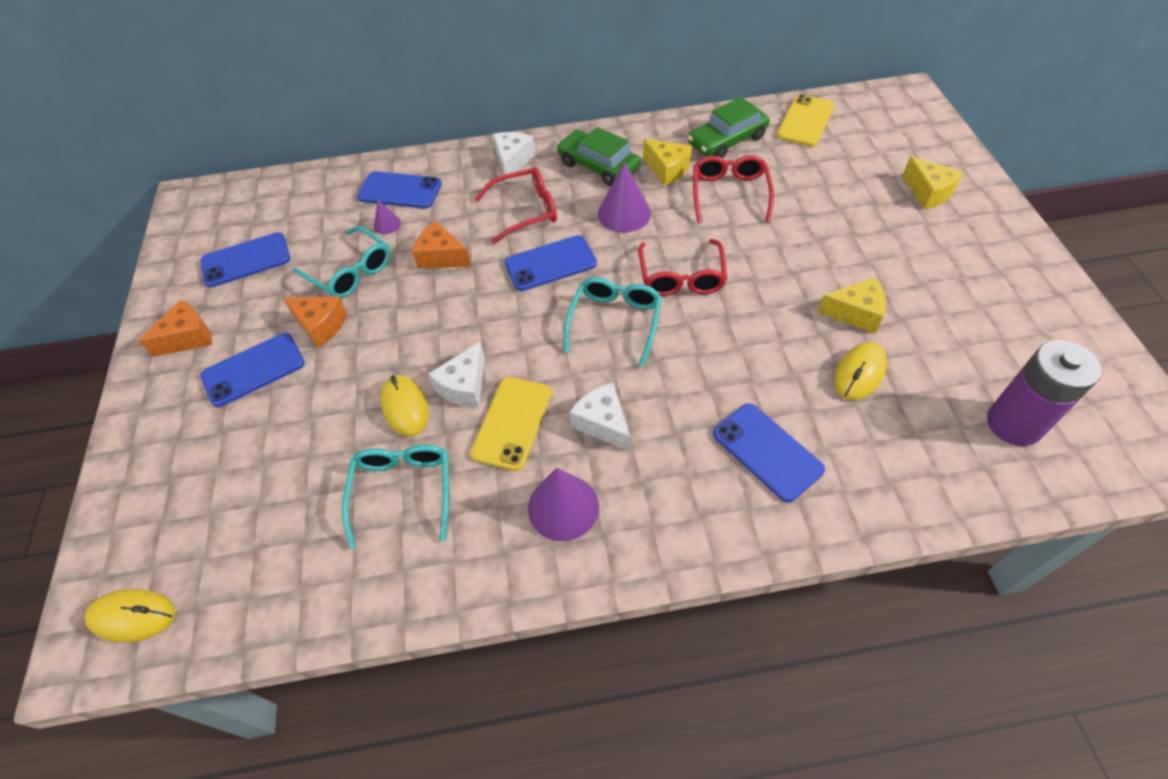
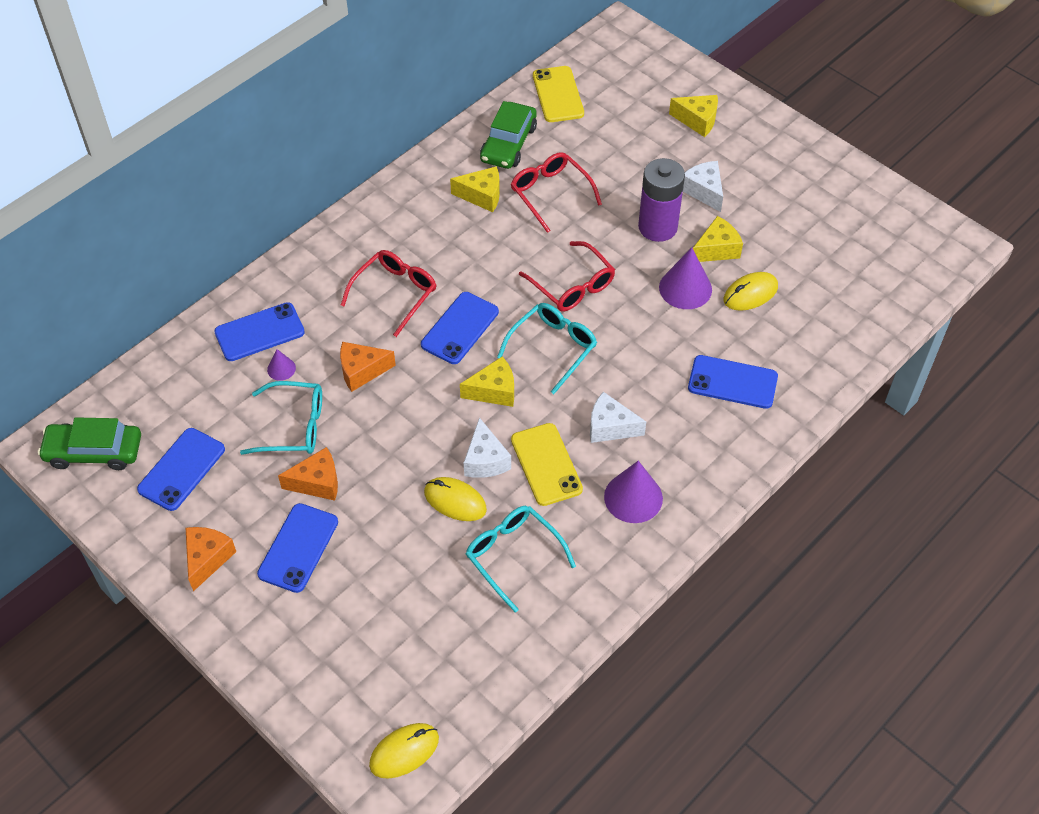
camera: 40 degrees left, 0 degrees up
white cheese [493,132,535,182] -> white cheese moved to [683,161,723,212]
green car [557,127,641,186] -> green car moved to [38,417,141,470]
turquoise glasses [564,277,662,367] -> turquoise glasses turned 60 degrees clockwise [497,303,597,394]
purple cone [598,161,651,233] -> purple cone moved to [659,247,712,309]
yellow mouse [834,342,887,400] -> yellow mouse turned 60 degrees clockwise [724,272,778,311]
purple battery [987,340,1101,446] -> purple battery moved to [638,158,685,242]
none -> yellow cheese [460,356,514,407]

